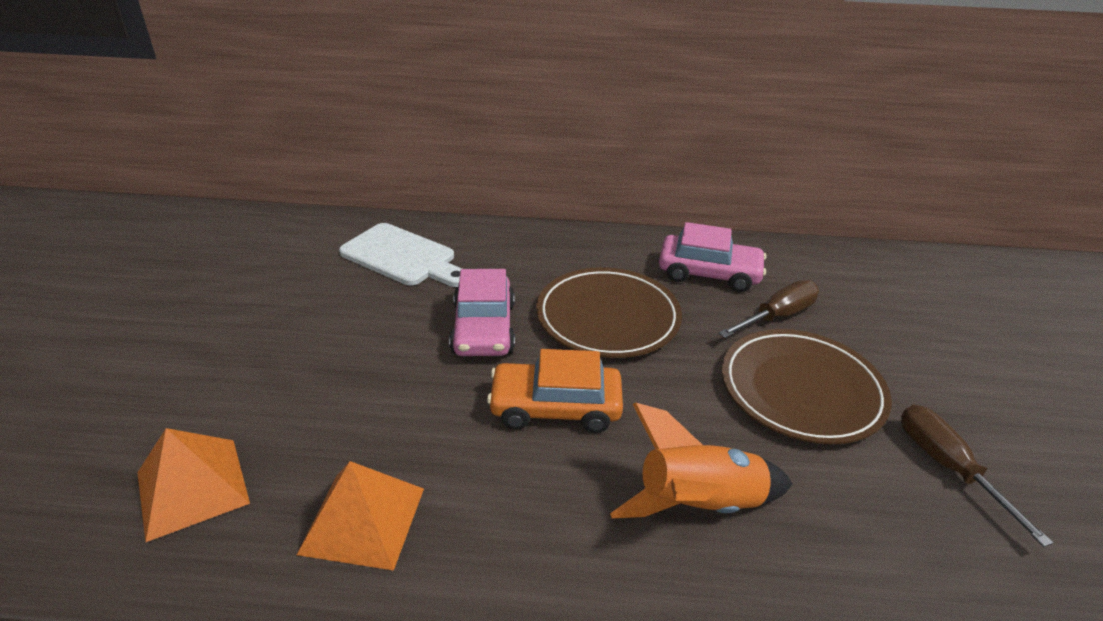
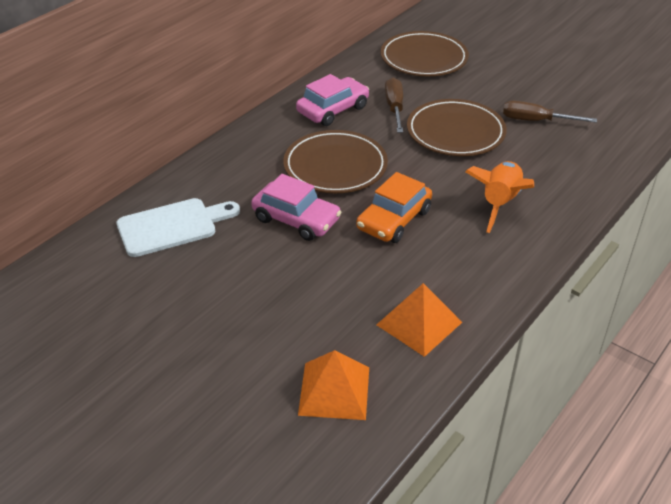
camera: 55 degrees left, 5 degrees up
none -> brown plate [380,31,469,76]

